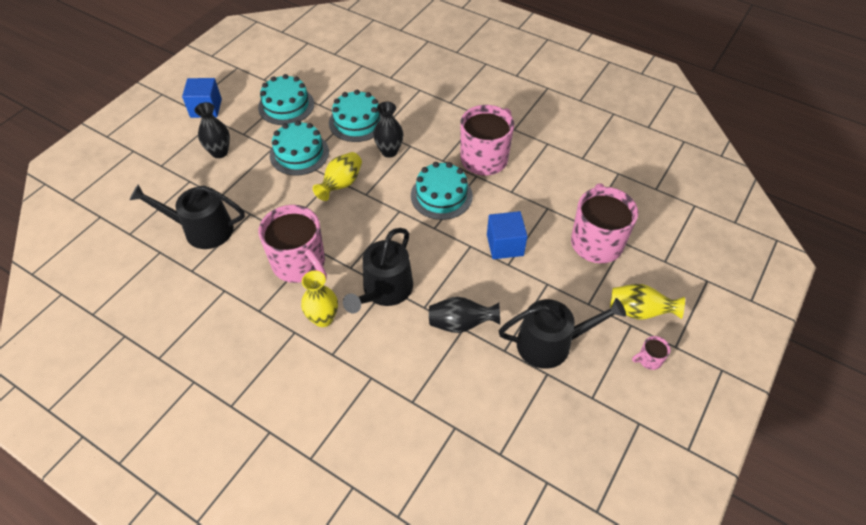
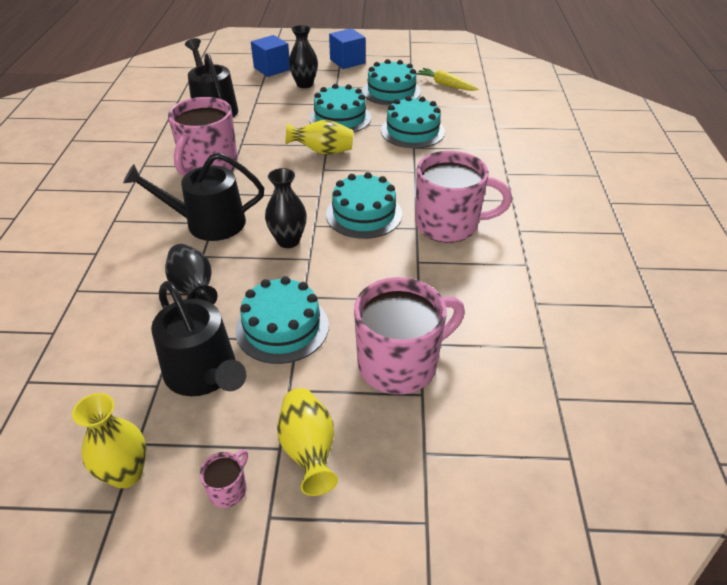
camera: 60 degrees right, 10 degrees down
yellow vase [301,271,338,327] -> yellow vase moved to [72,393,147,488]
black vase [373,102,404,158] -> black vase moved to [265,168,307,248]
blue cube [487,211,528,259] -> blue cube moved to [251,35,290,77]
pink mug [632,336,671,370] -> pink mug turned 75 degrees clockwise [200,449,248,508]
none -> turquoise cake [235,276,329,364]
none -> yellow carrot [416,68,479,91]

